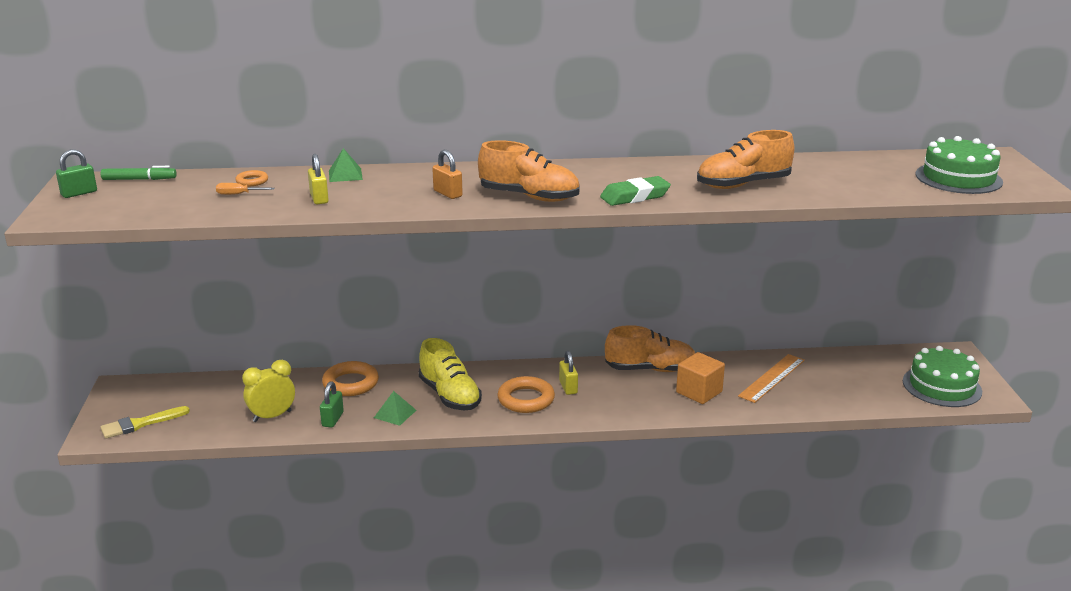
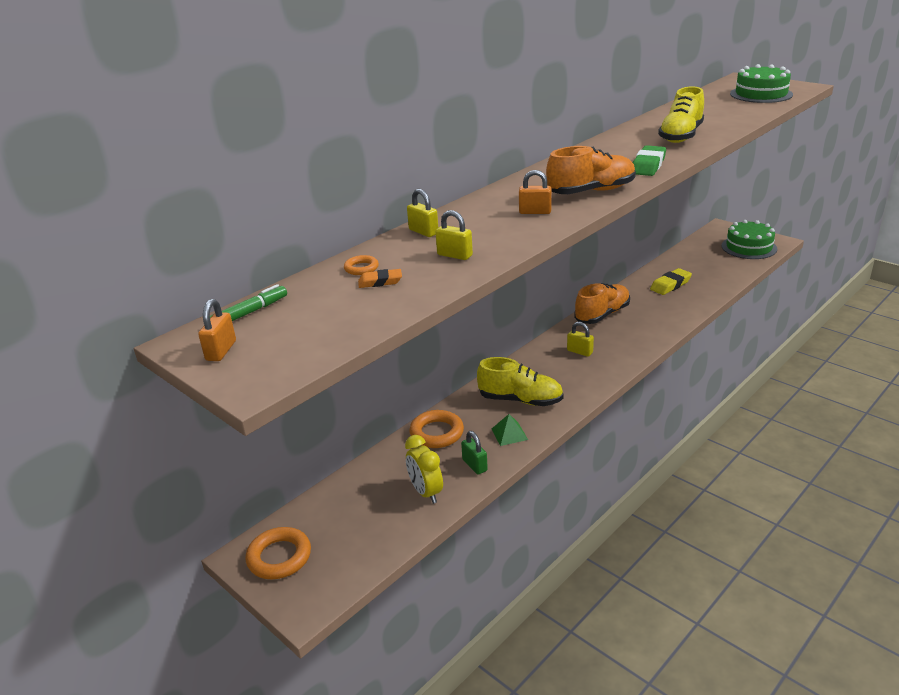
camera: 40 degrees left, 5 degrees up
green padlock [56,149,97,198] -> orange padlock [198,299,236,361]
yellow brush [100,406,190,439] -> none
orange screwdriver [216,183,275,195] -> orange eraser [358,269,402,288]
yellow clock [242,360,295,422] -> yellow clock turned 45 degrees counterclockwise [405,435,443,504]
green pyramid [329,148,363,182] -> yellow padlock [407,189,438,237]
orange ring [497,376,555,413] -> orange ring moved to [245,527,311,579]
orange cube [676,352,725,404] -> none
orange shoe [697,130,795,189] -> yellow shoe [658,87,704,143]
orange ruler [738,354,805,403] -> yellow eraser [650,268,692,295]

